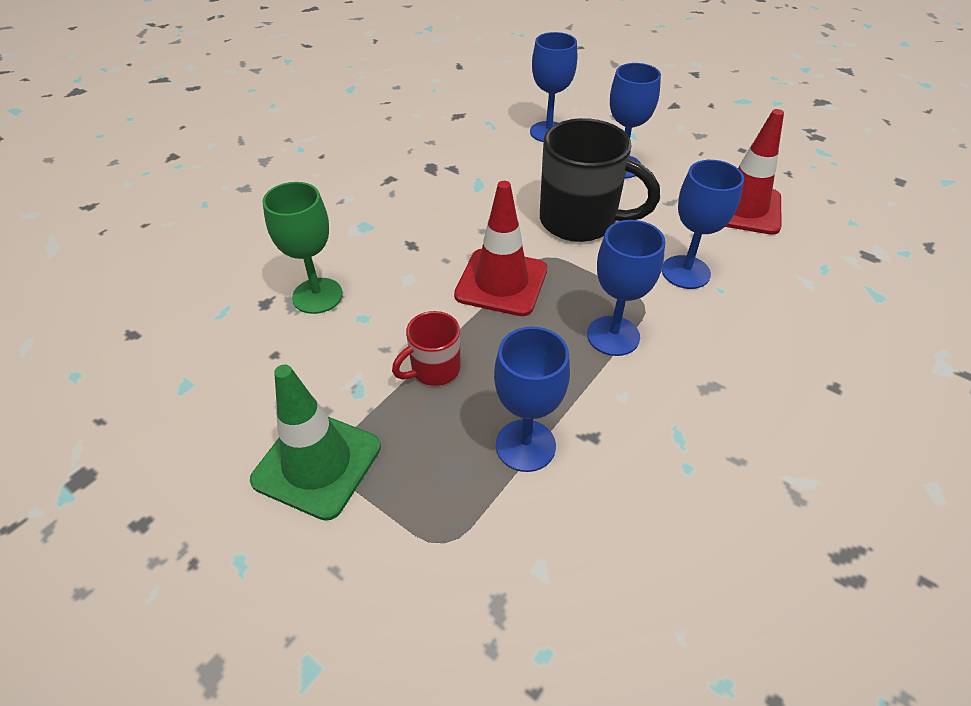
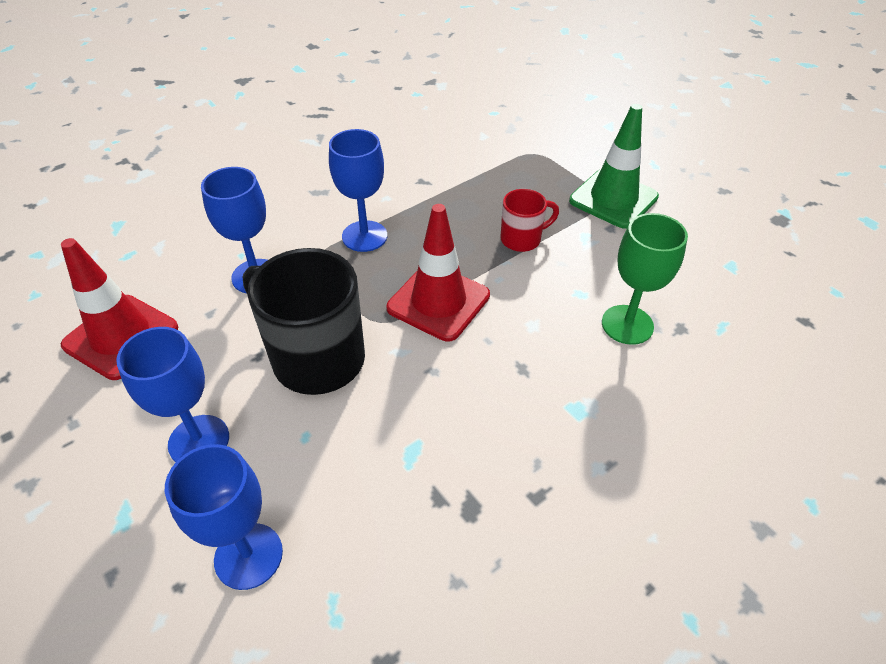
camera: 165 degrees left, 0 degrees up
blue goblet [494,327,570,472] -> none

